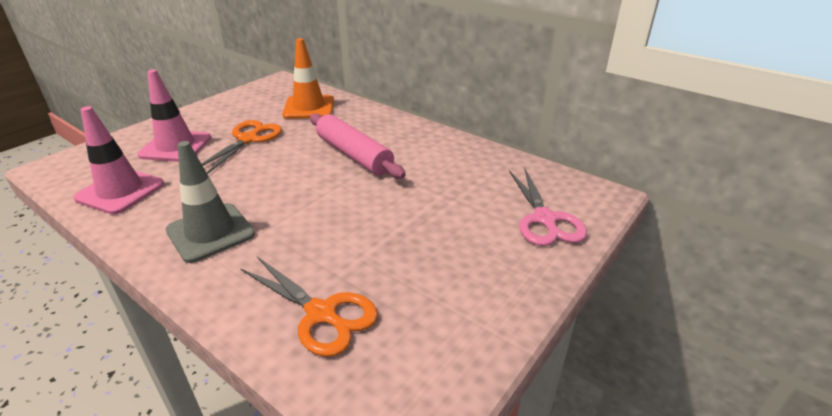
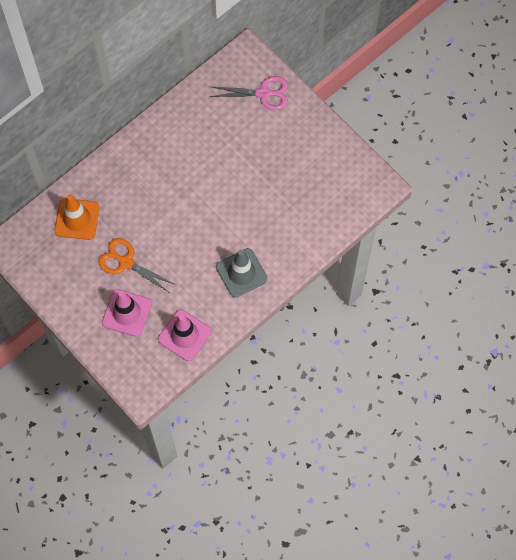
camera: 80 degrees left, 35 degrees up
orange scissors [241,257,378,357] -> none
pink rolling pin [310,114,406,179] -> none

